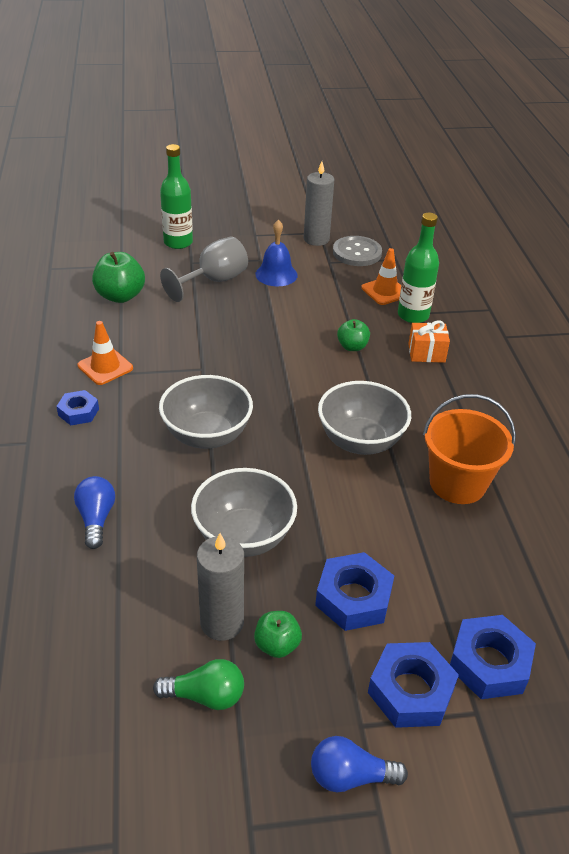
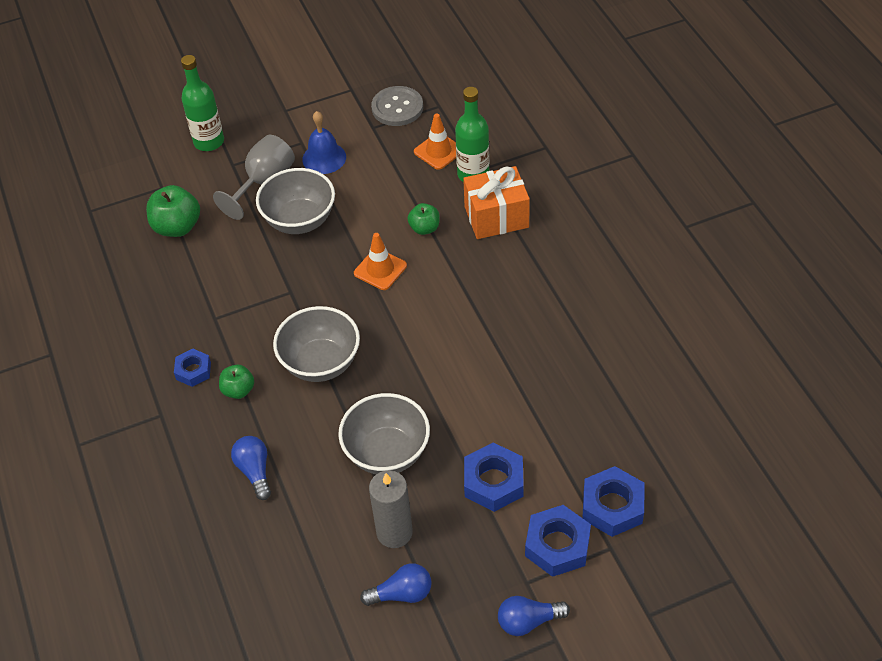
camera: 10 degrees left, 10 degrees up
orange traffic cone [77,321,133,385] -> orange traffic cone moved to [354,233,407,290]
green light bulb [153,659,244,710] -> blue light bulb [360,563,432,606]
green apple [254,611,302,658] -> green apple moved to [219,365,254,399]
grey candle [304,161,334,246] -> none
grey bowl [318,381,411,455] -> grey bowl moved to [256,168,335,234]
orange gift [408,320,450,363] -> orange gift [463,166,530,239], size x1.63
orange bucket [423,394,516,504] -> none

